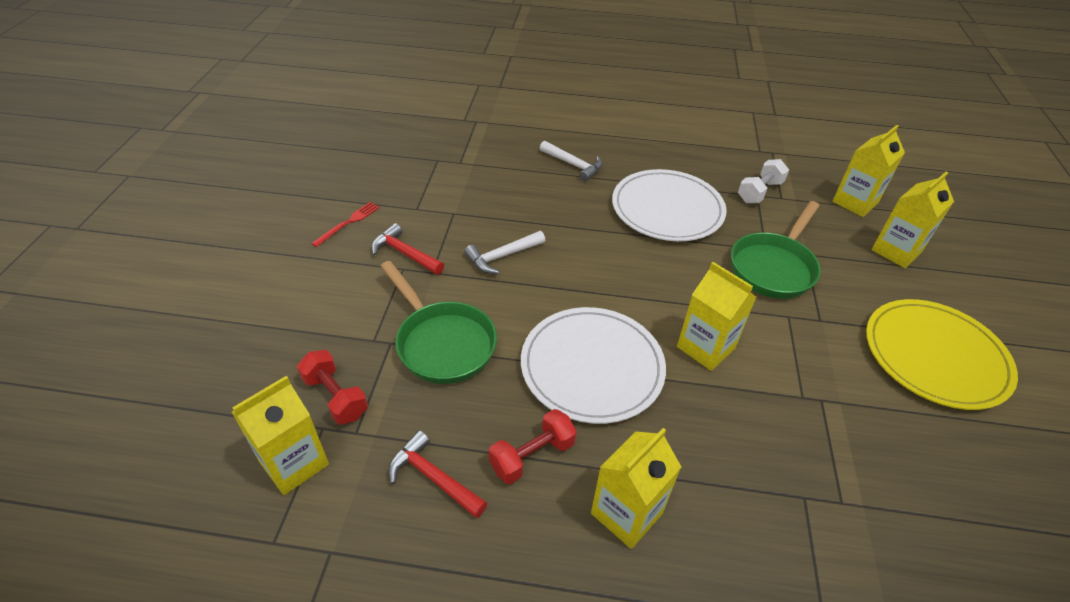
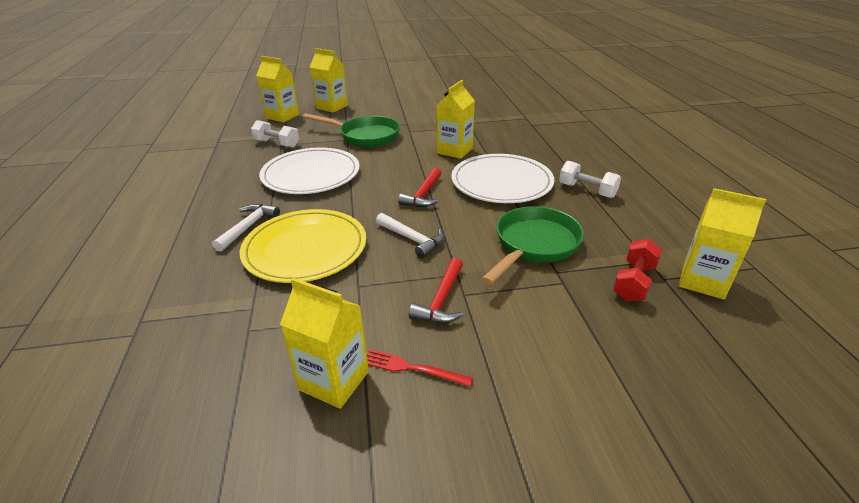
camera: 105 degrees left, 10 degrees down
red hammer [388,430,487,518] -> red hammer moved to [398,168,441,207]
red dumbbell [489,409,577,484] -> white dumbbell [559,161,621,198]
yellow carton [591,428,681,549] -> yellow carton moved to [280,278,369,409]
yellow plate [866,299,1018,410] -> yellow plate moved to [240,209,366,283]

